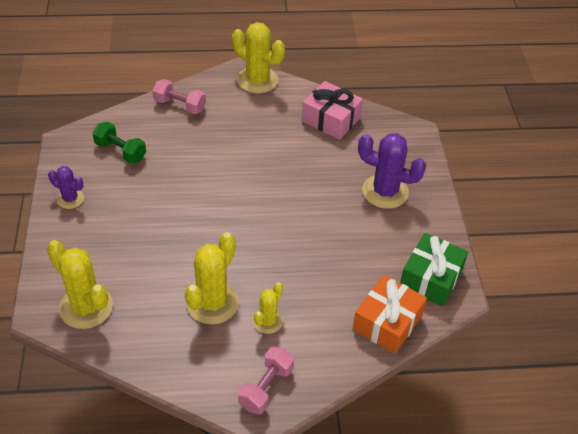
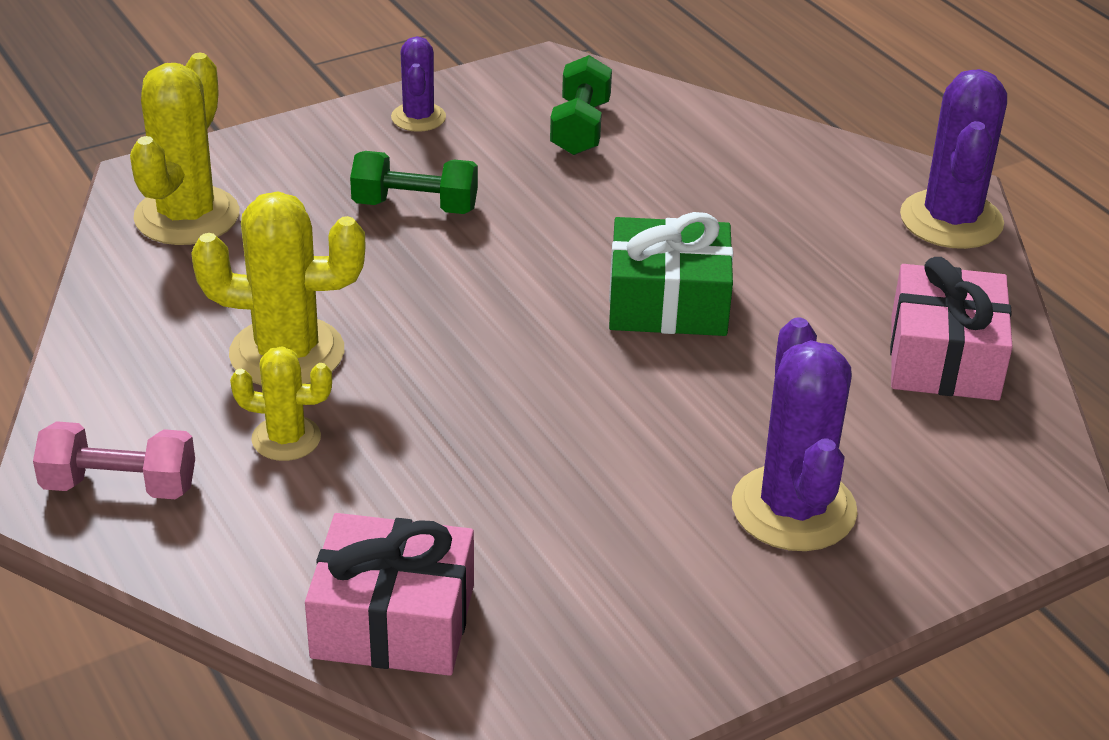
camera: 65 degrees right, 10 degrees down
pink dumbbell [153,79,206,114] -> none
yellow cactus [232,22,285,93] -> purple cactus [900,69,1007,249]
orange gift [353,275,427,354] -> pink gift [305,513,474,676]
green gift [400,233,468,307] -> green gift moved to [609,212,733,336]
none -> green dumbbell [350,151,478,214]

